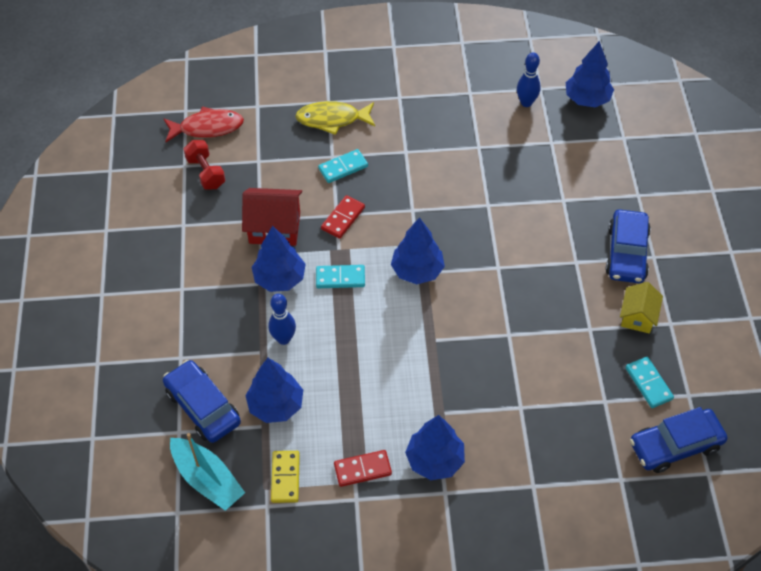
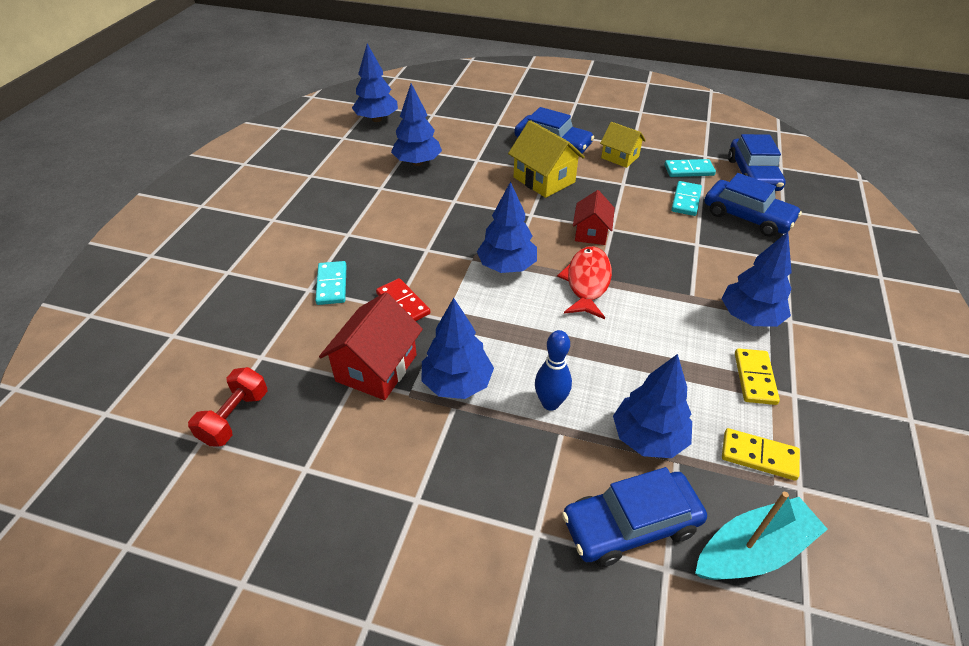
camera: 70 degrees left, 10 degrees down
red fish [163,106,244,142] -> red fish moved to [557,246,612,319]
red dumbbell [184,140,225,189] -> red dumbbell turned 60 degrees counterclockwise [188,367,267,446]
yellow fish [295,101,375,135] -> none
turquoise domino [316,265,365,288] -> turquoise domino moved to [671,181,702,216]
red domino [334,450,392,487] -> yellow domino [735,348,780,405]
blue bowling pin [517,52,541,107] -> none
none -> blue tree [391,83,442,166]
none -> yellow house [508,120,585,198]
none -> red house [573,190,615,245]
none -> blue car [705,173,802,237]

